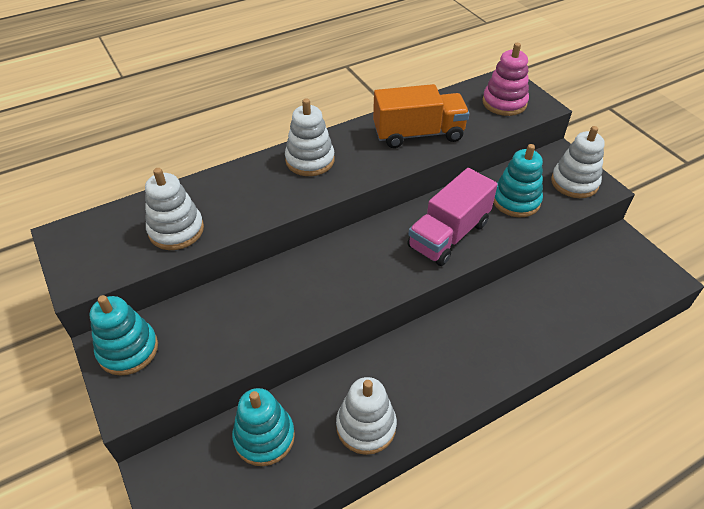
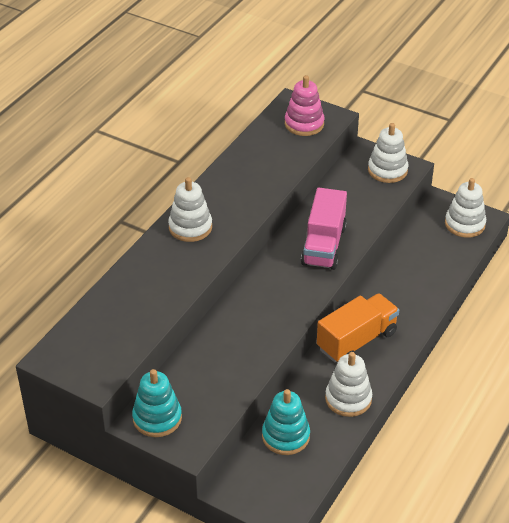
camera: 30 degrees left, 5 degrees down
white stacking toy [145,168,204,250] -> white stacking toy moved to [445,178,486,238]
orange truck [373,84,470,148] -> orange truck moved to [317,293,399,362]
turquoise stacking toy [493,144,543,217] -> none

